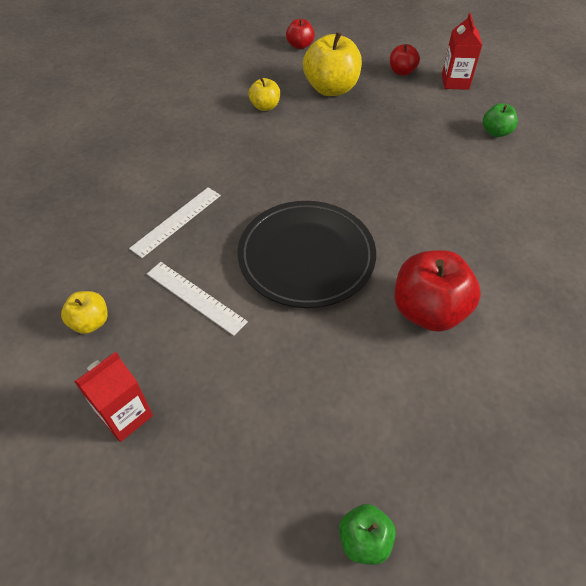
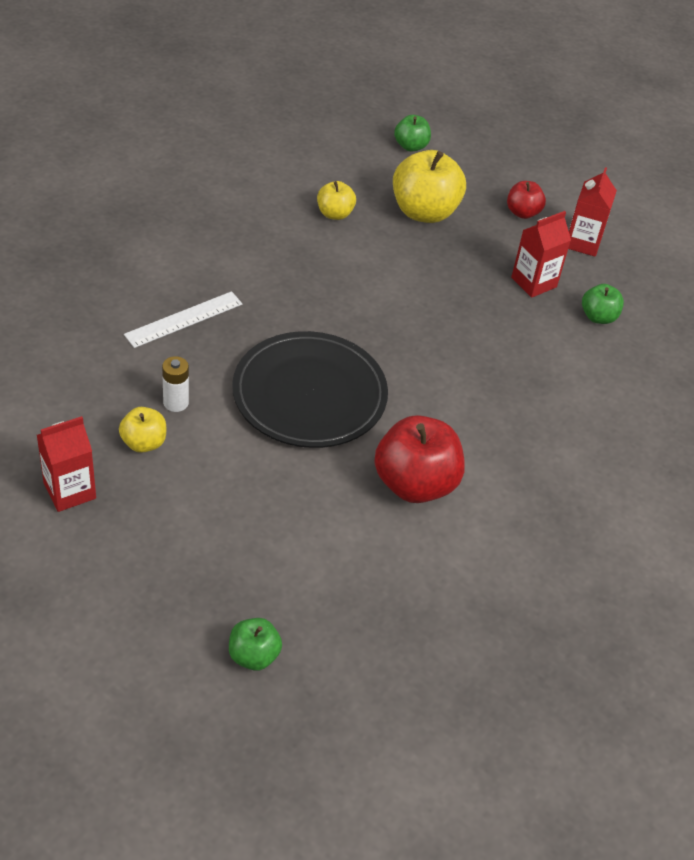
camera: 10 degrees right, 5 degrees down
yellow apple [61,291,108,334] -> yellow apple moved to [119,407,166,453]
white ruler [147,262,248,336] -> white battery [162,356,189,412]
red apple [286,18,315,49] -> green apple [394,115,431,152]
none -> red carton [511,211,571,298]

